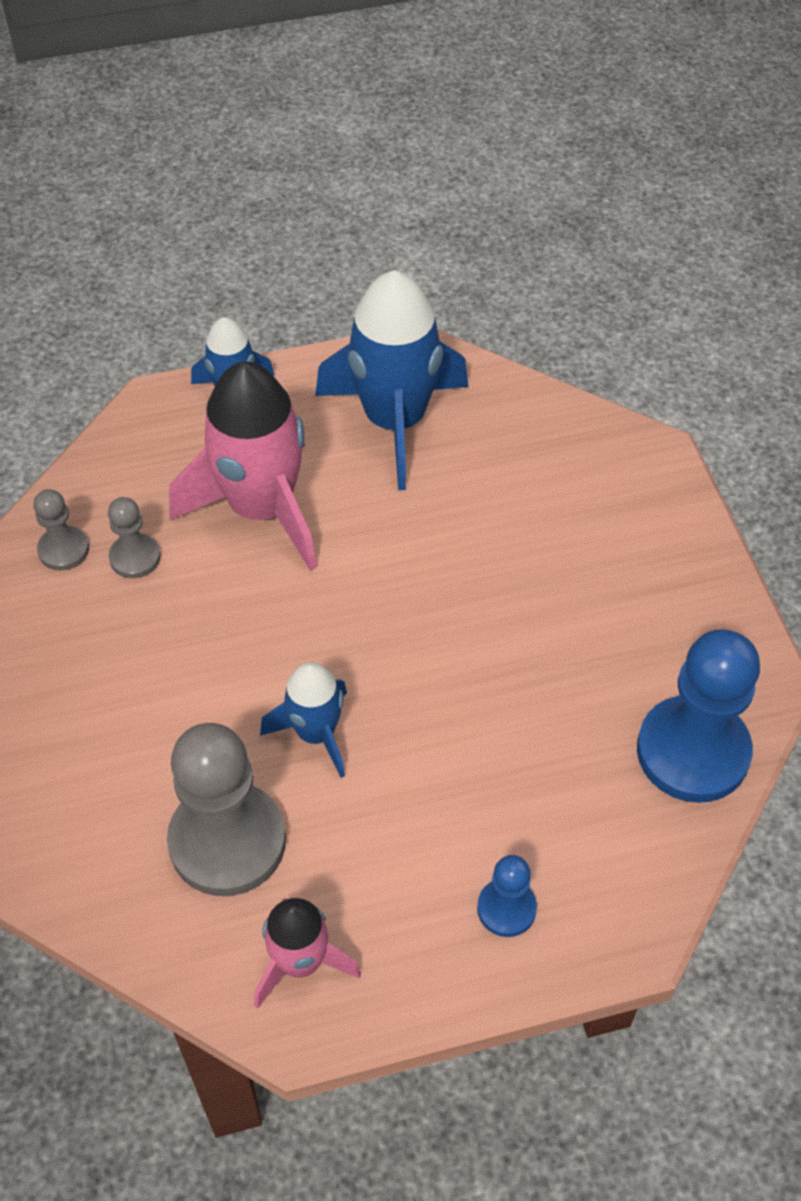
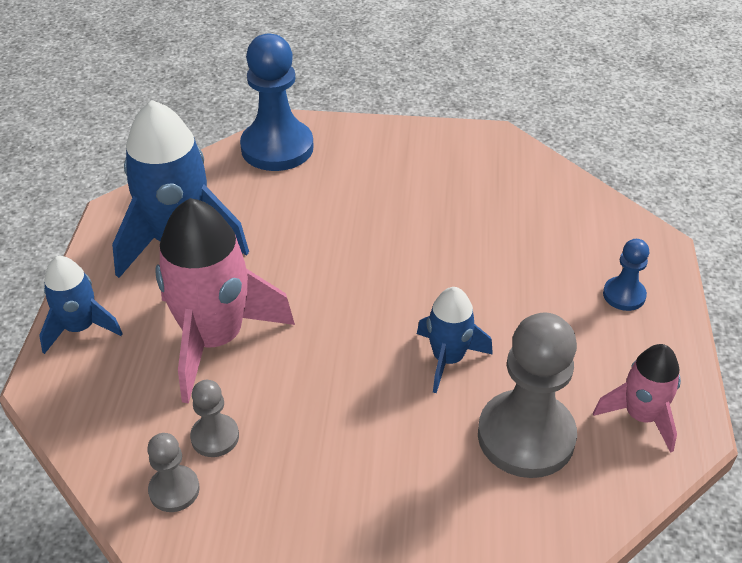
camera: 70 degrees left, 10 degrees down
blue pawn [637,629,760,803] -> blue pawn moved to [240,34,314,171]

